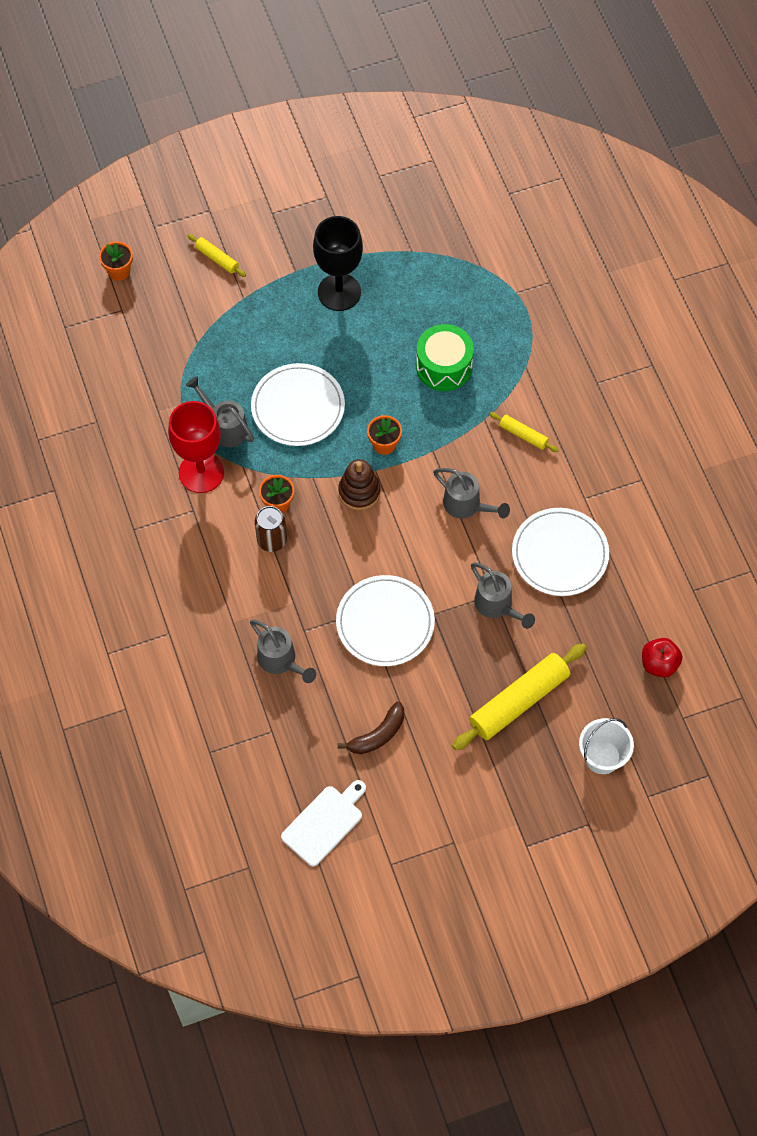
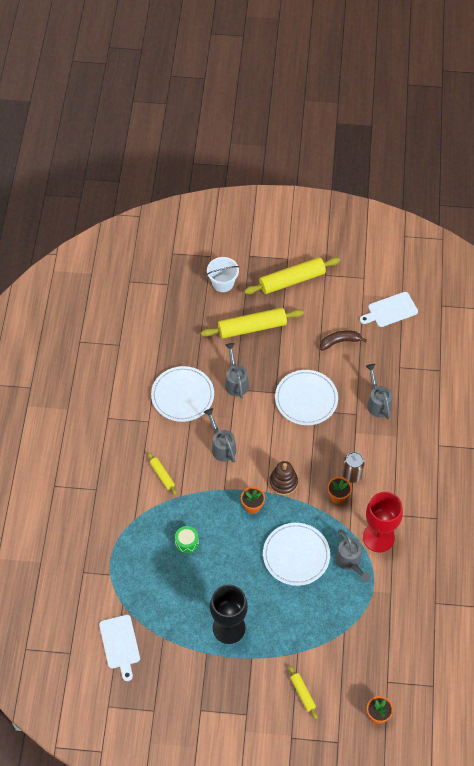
camera: 155 degrees left, 5 degrees down
green drum [416,324,474,391] -> green drum [175,526,199,553], size x0.58
red apple [642,638,682,678] -> none
none -> white cutting board [99,615,140,681]
none -> yellow rolling pin [244,257,340,294]

